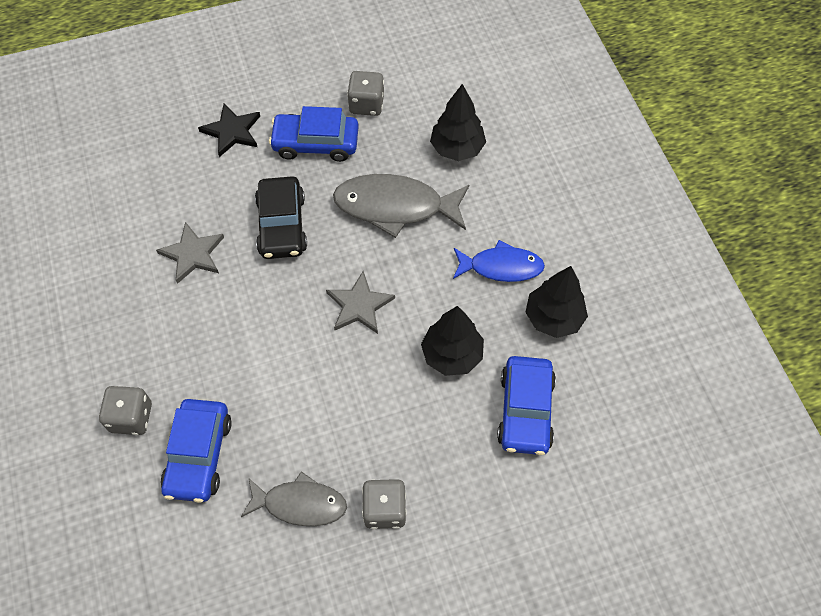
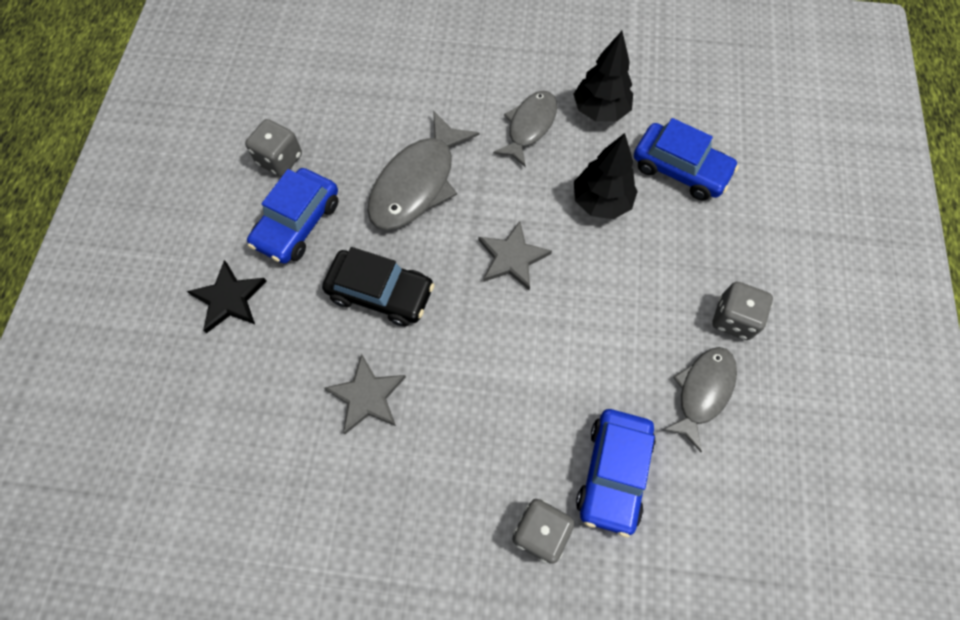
camera: 65 degrees left, 5 degrees up
blue car [161,399,232,503] -> blue car turned 75 degrees clockwise [576,409,656,537]
black tree [430,84,486,161] -> none
blue fish [453,240,545,282] -> grey fish [493,91,557,167]

